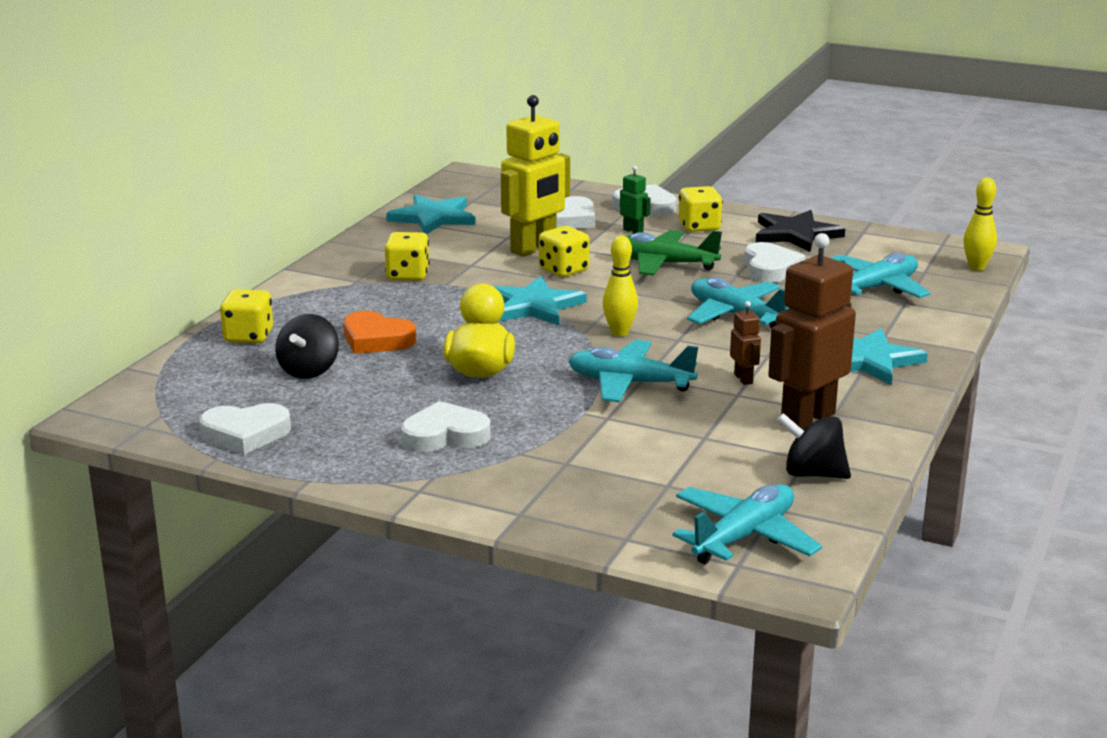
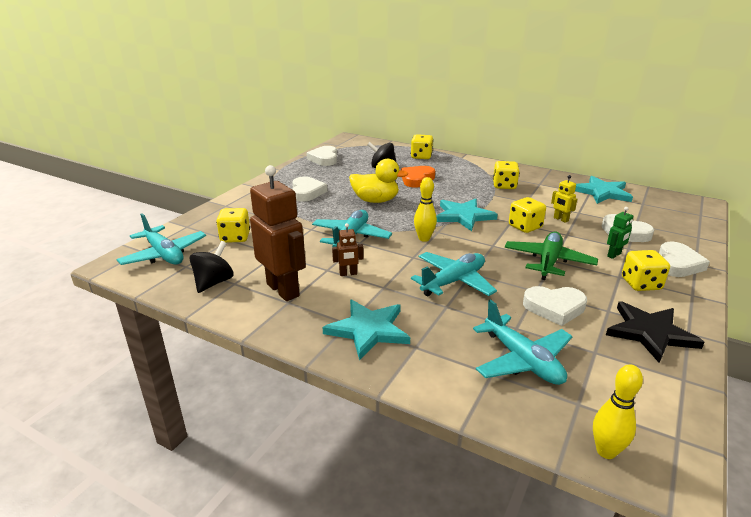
camera: 95 degrees right, 5 degrees up
yellow robot [501,95,570,257] -> yellow robot [551,175,577,223], size x0.45
none -> yellow dice [216,208,250,243]

